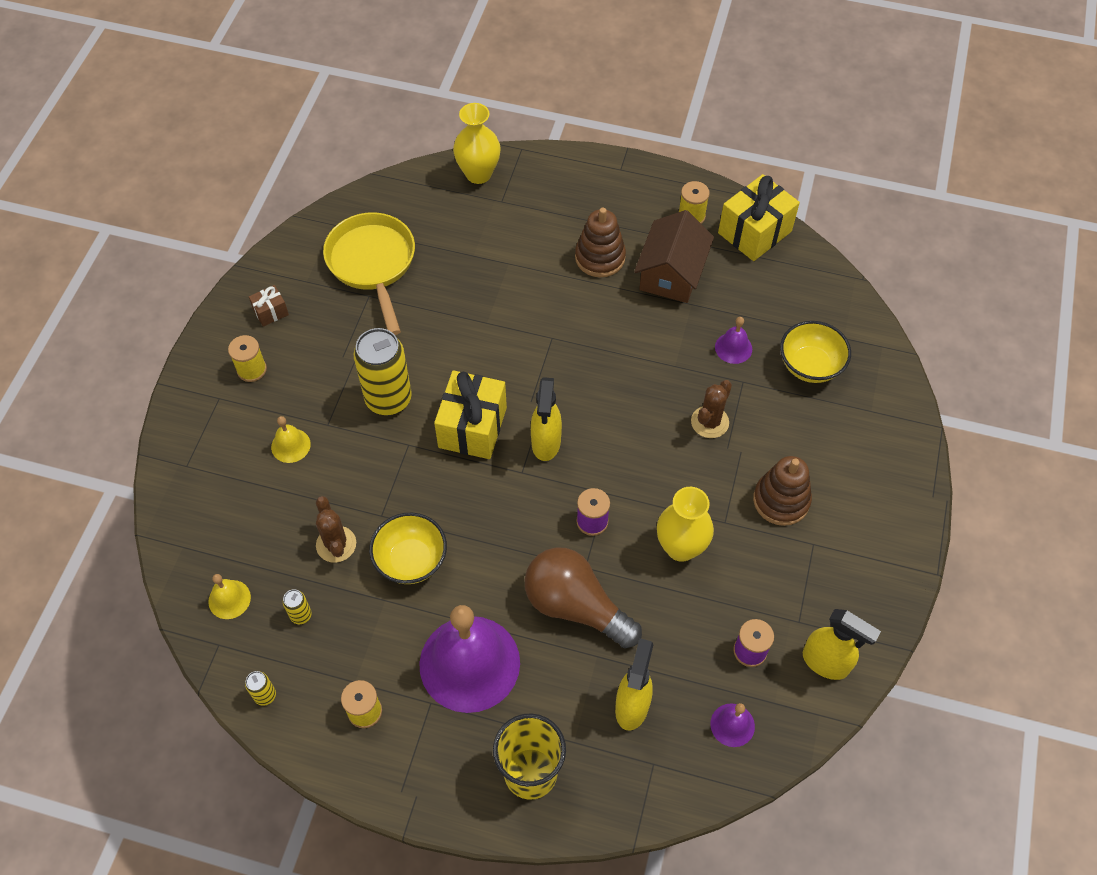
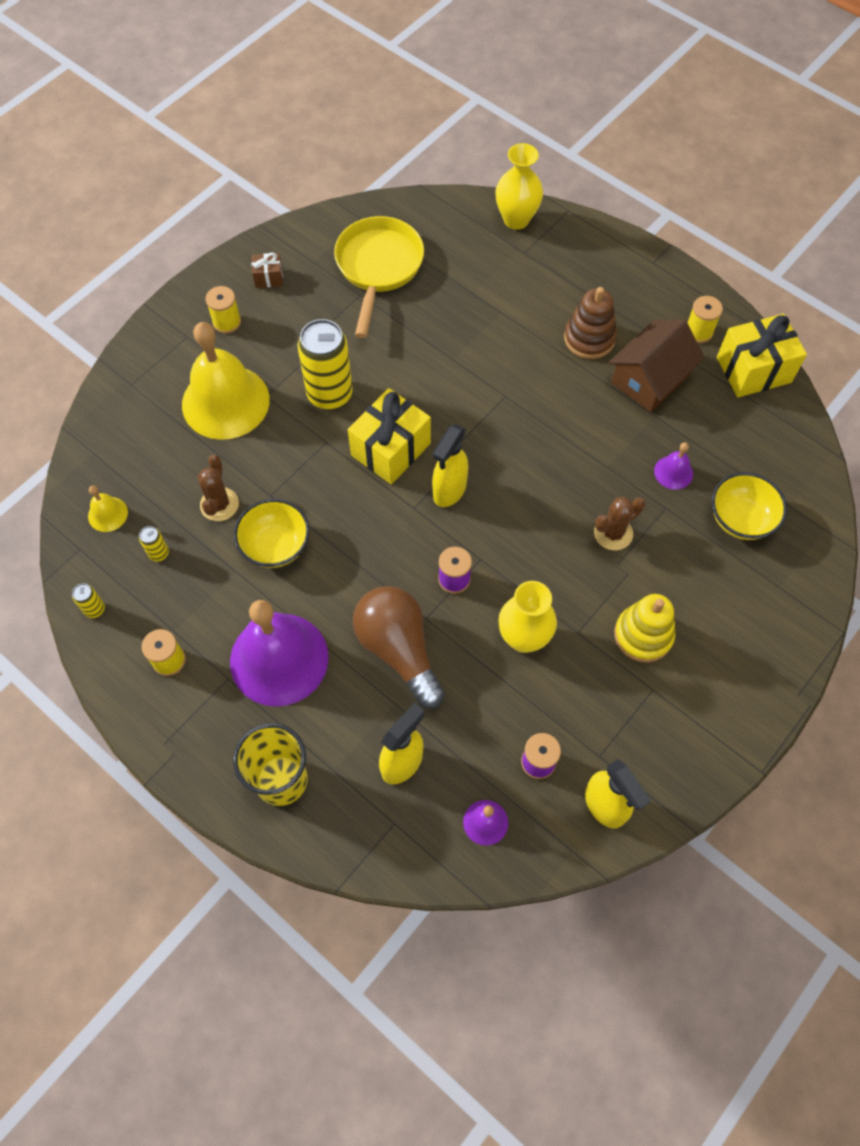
camera: 25 degrees right, 5 degrees up
yellow bell [271,416,311,463] -> yellow bell [182,322,270,440], size x2.33
brown stacking toy [753,456,812,526] -> yellow stacking toy [614,594,675,663]

